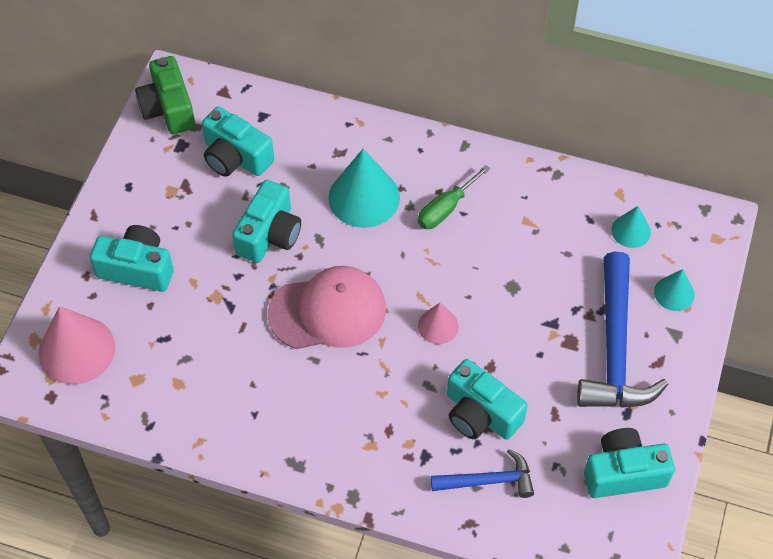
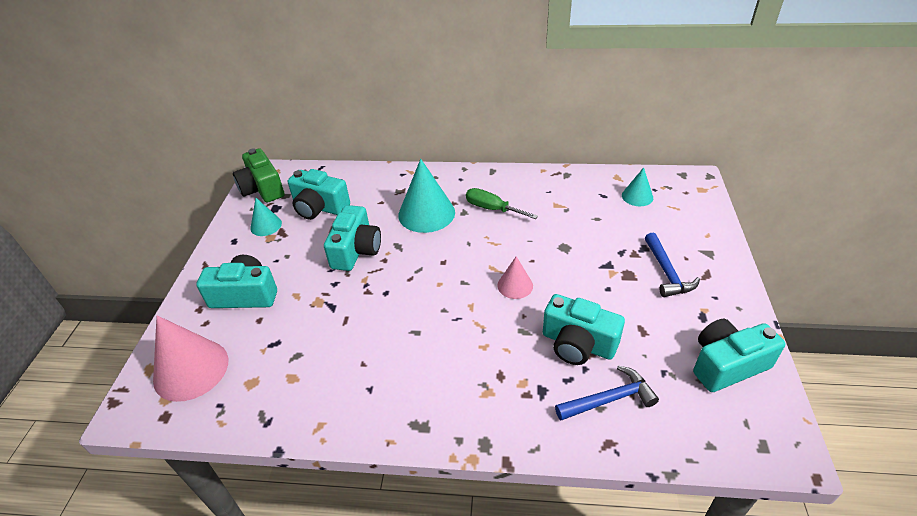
camera: 10 degrees left, 15 degrees down
pink cap [268,266,386,349] -> none
green screwdriver [418,165,490,229] -> green screwdriver turned 90 degrees clockwise [466,188,538,219]
blue hammer [577,252,669,408] -> blue hammer [645,232,700,297], size x0.55
turquoise cone [654,269,695,311] -> turquoise cone moved to [250,198,282,236]

